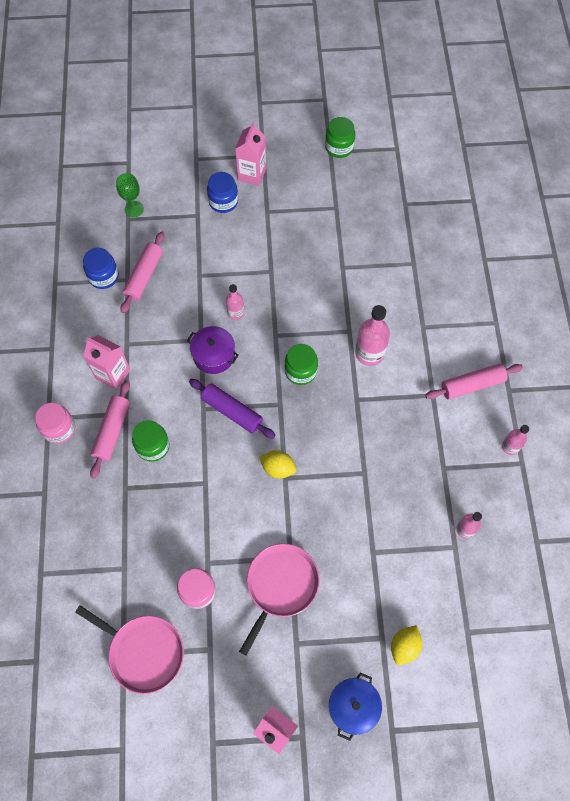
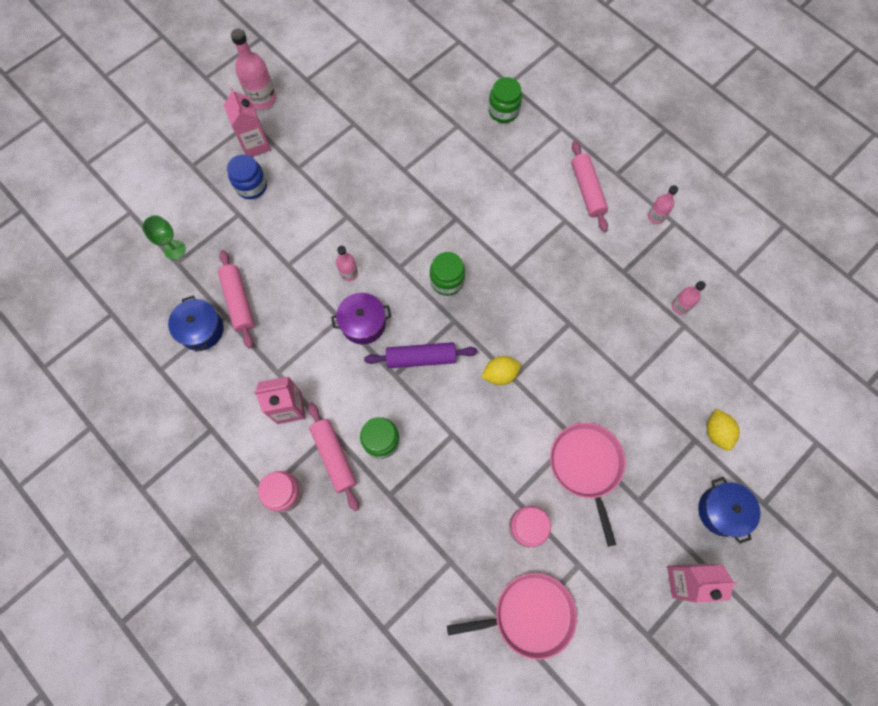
camera: 40 degrees left, 5 degrees up
blue jar [83,248,119,289] -> blue pot [168,295,224,352]
green jar [325,117,355,158] -> green jar moved to [488,77,522,123]
pink bottle [355,305,390,366] -> pink bottle moved to [231,29,276,110]
pink rolling pin [425,364,523,399] -> pink rolling pin turned 45 degrees counterclockwise [571,141,608,232]

